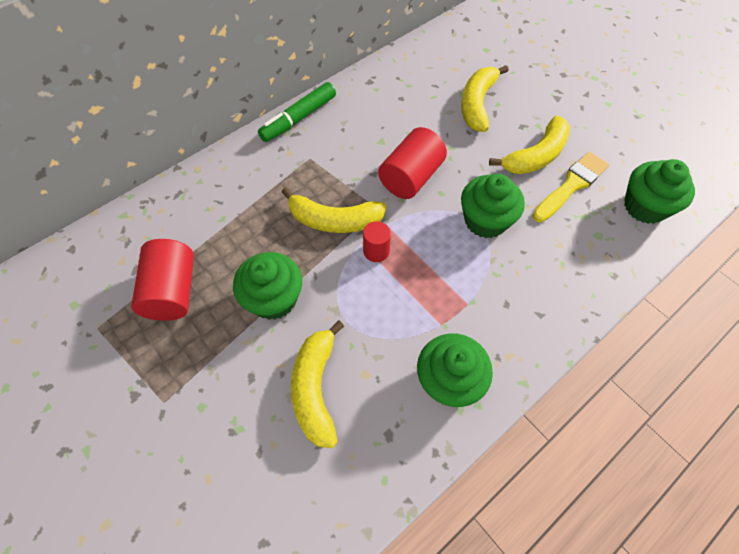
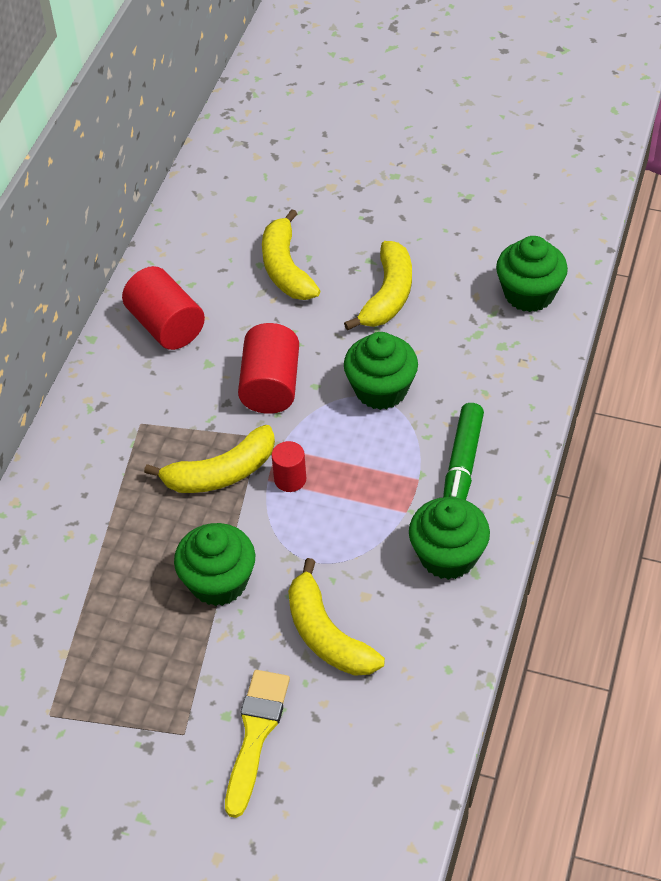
camera: 30 degrees left, 10 degrees down
red cylinder [131,239,194,321] -> red cylinder moved to [122,266,205,350]
green marker [258,82,336,142] -> green marker moved to [443,403,484,500]
yellow brush [532,152,609,222] -> yellow brush moved to [225,670,290,818]

